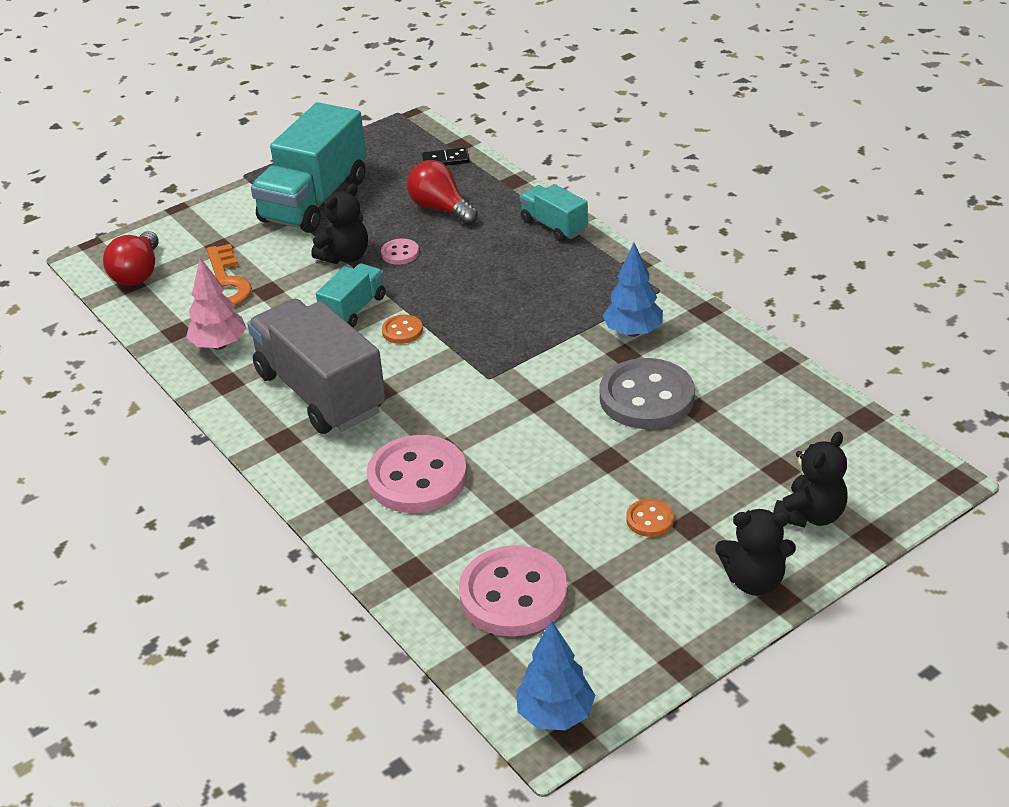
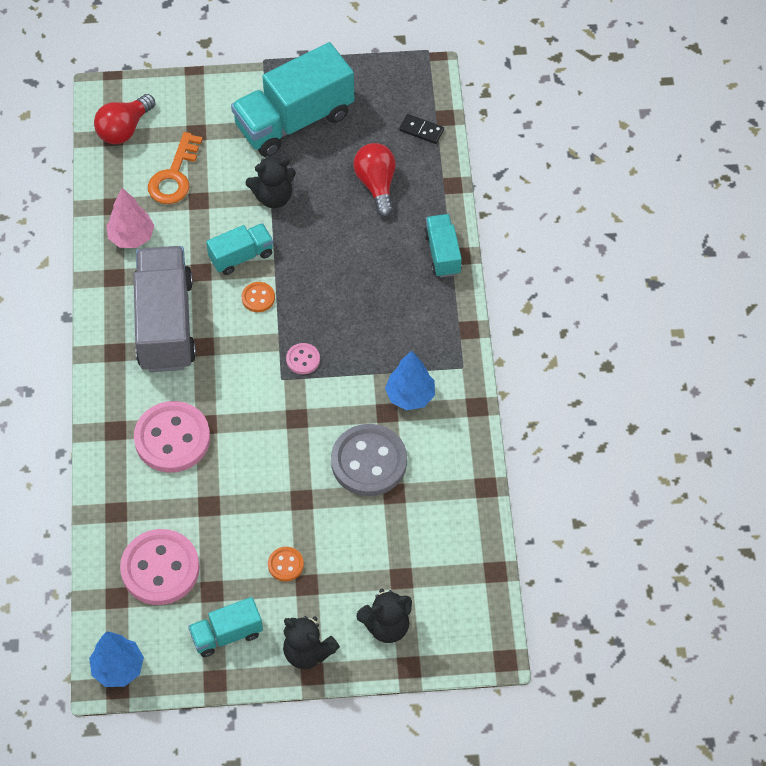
camera: 30 degrees right, 20 degrees up
pink button [381,239,419,265] -> pink button moved to [286,343,320,374]
none -> turquoise truck [188,597,263,657]

